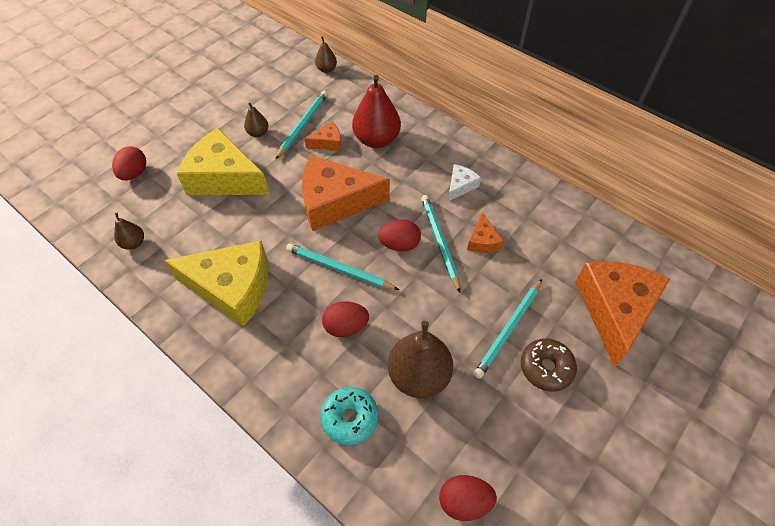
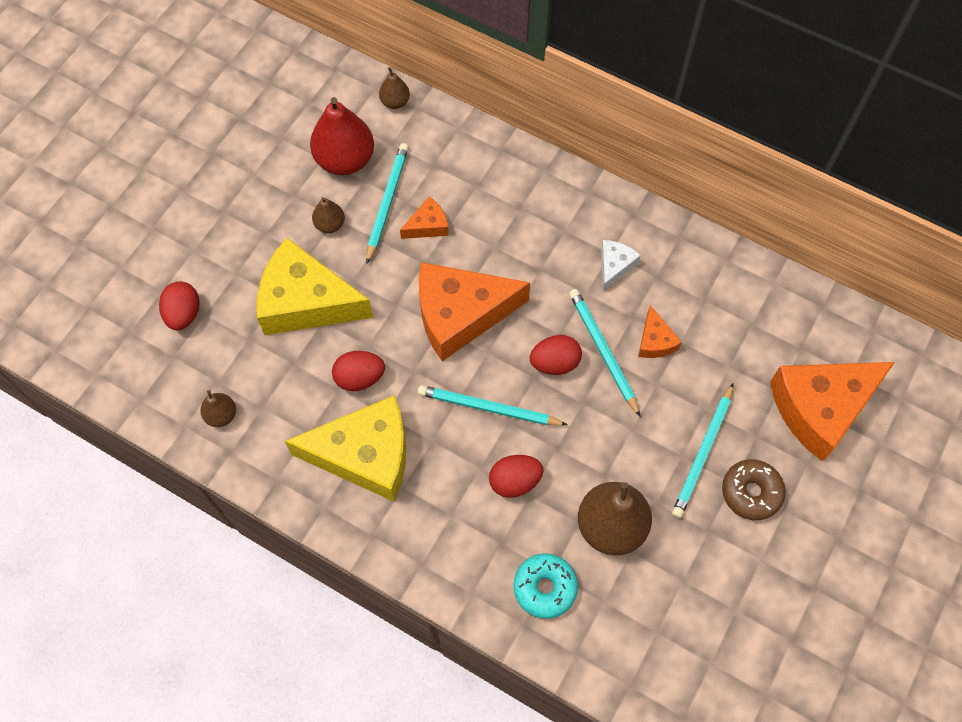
camera: 10 degrees left, 10 degrees up
red pear [352,75,401,148] -> red pear moved to [310,97,374,175]
red egg [439,475,497,521] -> red egg moved to [332,351,385,391]
orange cheese [575,261,670,367] -> orange cheese turned 120 degrees counterclockwise [770,362,895,462]

